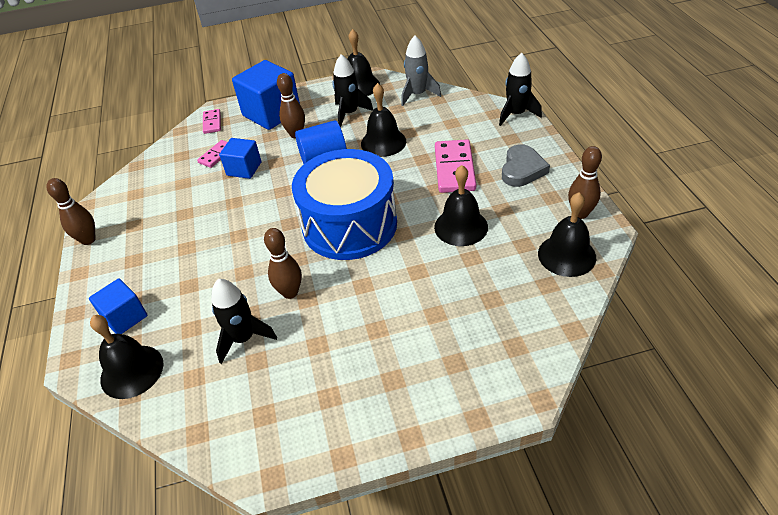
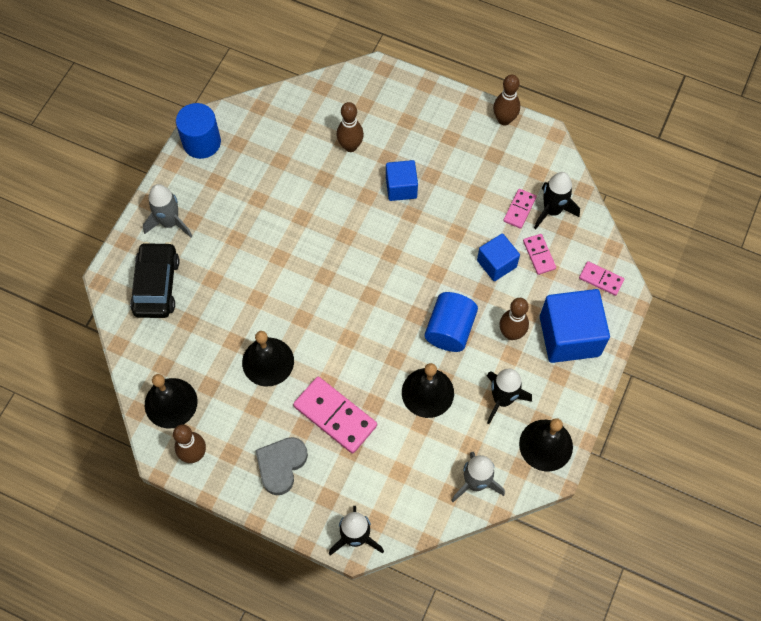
camera: 125 degrees right, 20 degrees up
blue cube [89,279,147,334] -> blue cube moved to [386,160,418,201]
black bell [90,315,163,399] -> none
black rocket [211,279,277,364] -> black rocket moved to [534,172,580,229]
brown bowling pin [264,228,302,299] -> brown bowling pin moved to [337,102,364,152]
blue drum [292,149,397,260] -> none
grey heart [502,144,550,187] -> grey heart turned 60 degrees clockwise [256,437,308,495]
none -> black car [130,242,180,318]
none -> grey rocket [143,184,192,237]
none -> blue cylinder [176,103,221,159]
none -> pink domino [503,189,537,229]

